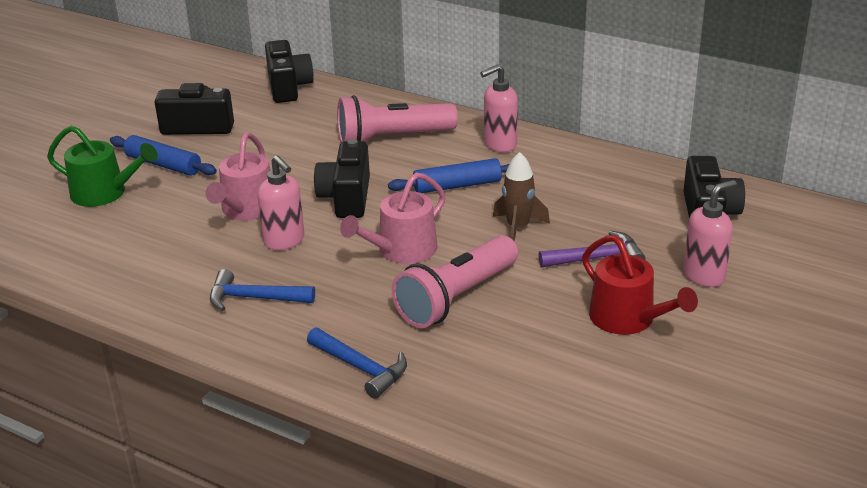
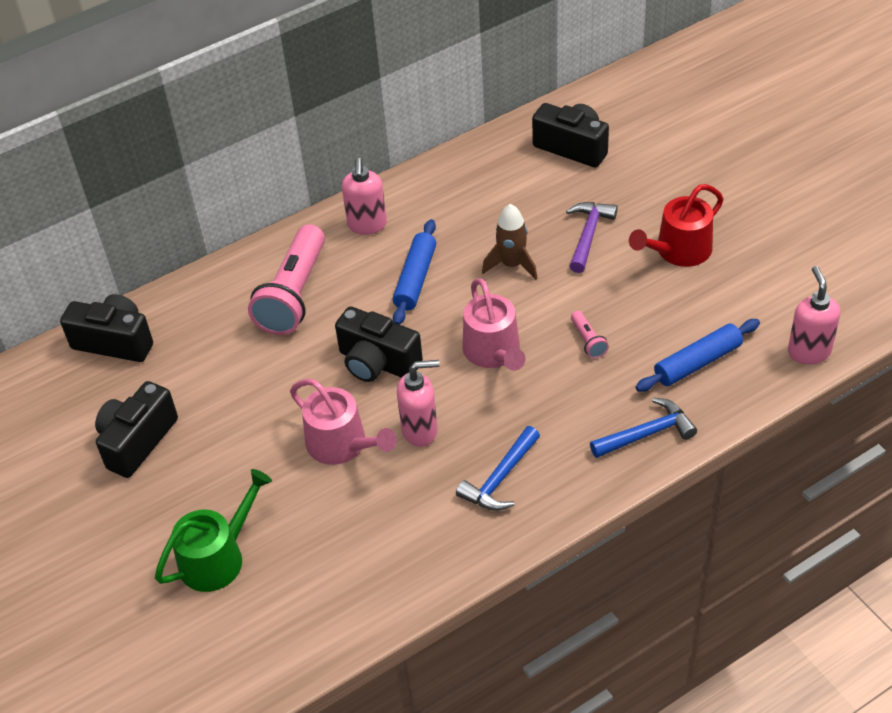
camera: 60 degrees left, 15 degrees up
blue rolling pin [110,135,217,176] -> blue rolling pin moved to [635,319,760,392]
pink flashlight [391,235,518,328] -> pink flashlight [571,311,609,358], size x0.42
red watering can [582,235,698,335] -> red watering can turned 150 degrees clockwise [629,184,724,267]
pink soap dispenser [683,180,737,287] -> pink soap dispenser moved to [788,266,841,364]

